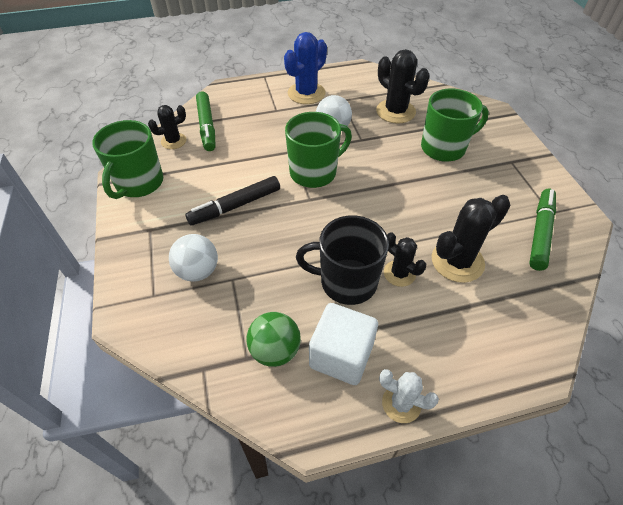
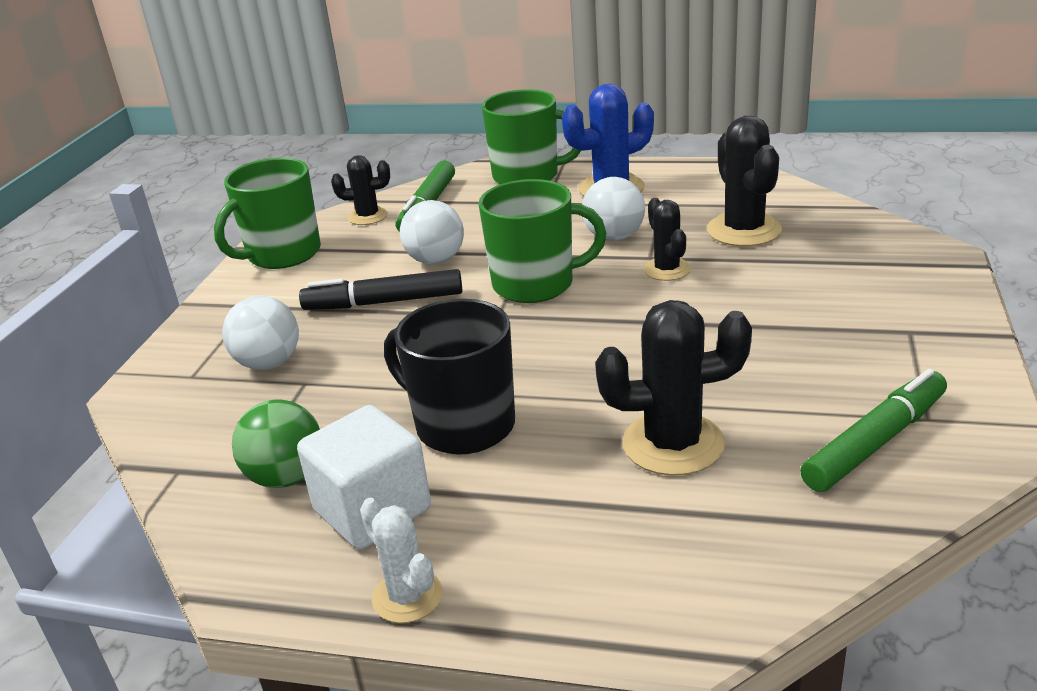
camera: 30 degrees right, 20 degrees down
black cactus [384,232,426,287] -> black cactus moved to [643,198,691,281]
green mug [421,89,489,162] -> green mug moved to [482,89,581,184]
none -> white ball [400,200,464,265]

